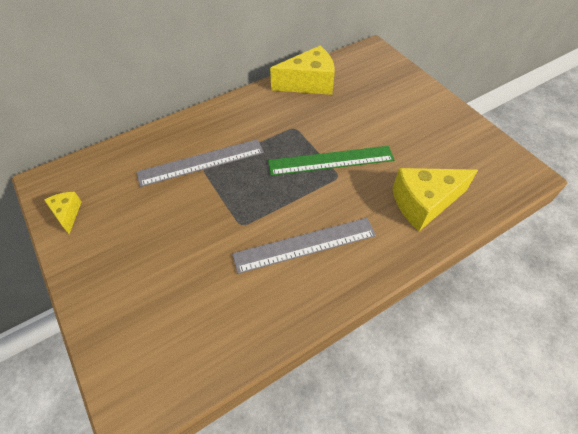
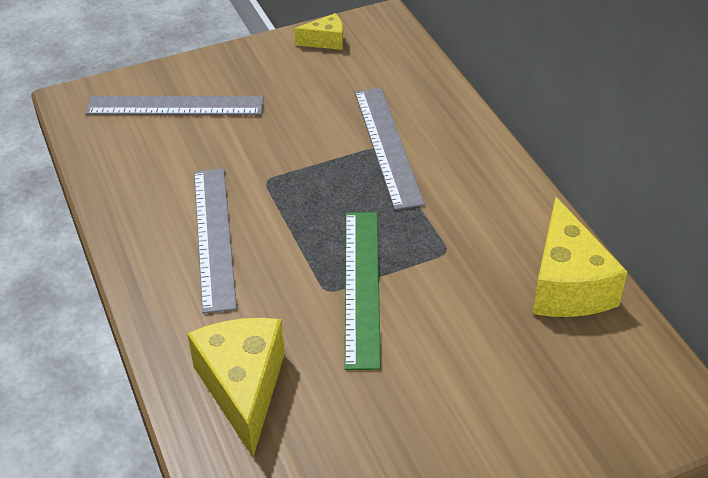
camera: 100 degrees right, 10 degrees down
none -> grey ruler [85,96,264,115]

